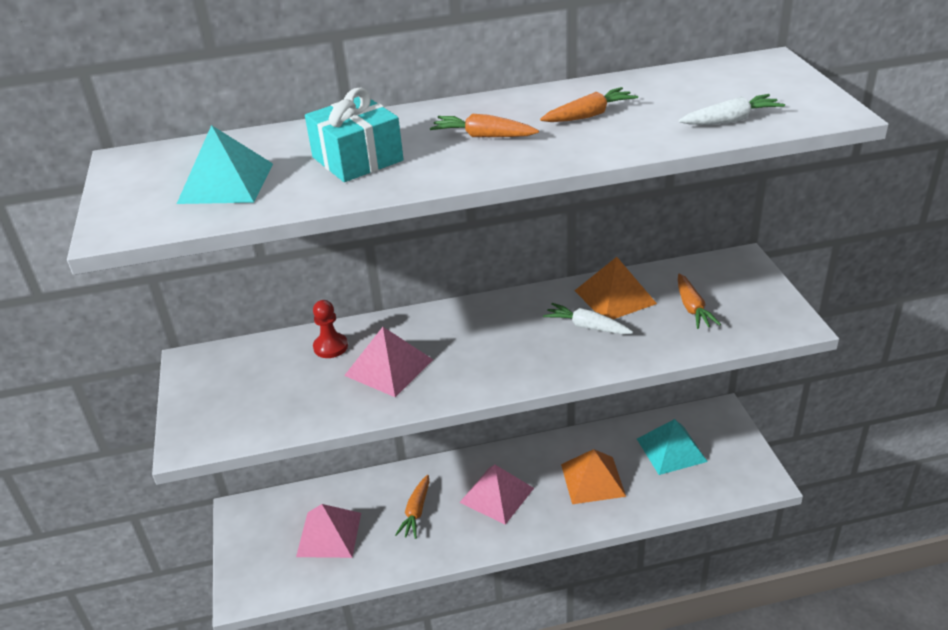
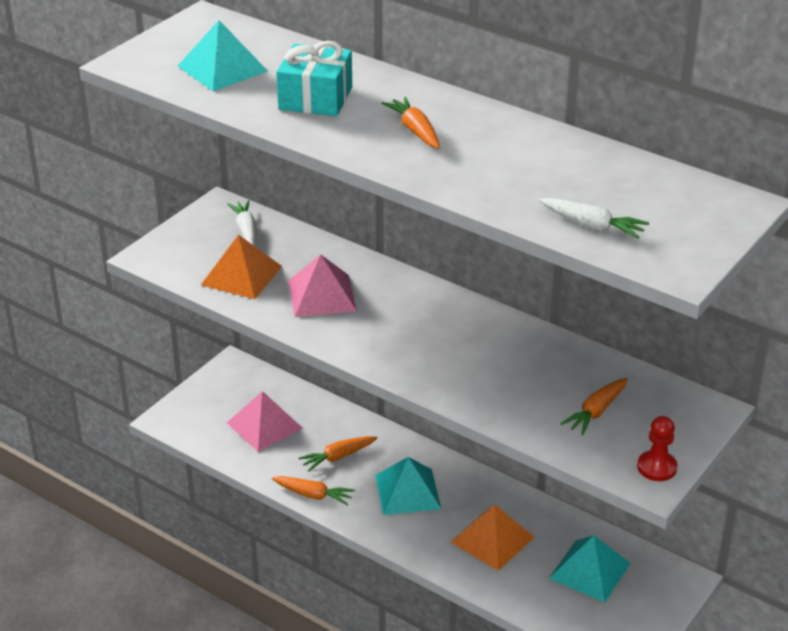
camera: 45 degrees right, 0 degrees up
red pawn [313,300,348,358] -> red pawn moved to [637,416,677,481]
pink pyramid [459,465,534,525] -> turquoise pyramid [375,457,441,515]
orange carrot [540,87,638,122] -> orange carrot moved to [272,476,355,506]
white carrot [543,303,633,334] -> white carrot moved to [227,200,257,246]
orange pyramid [575,257,657,319] -> orange pyramid moved to [201,235,282,299]

